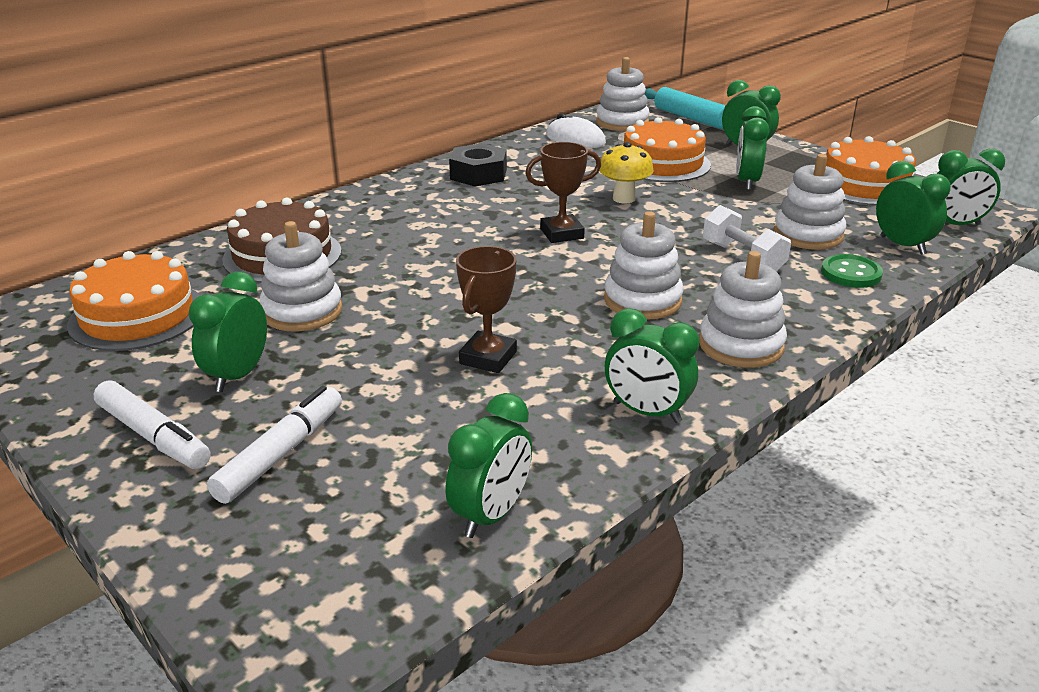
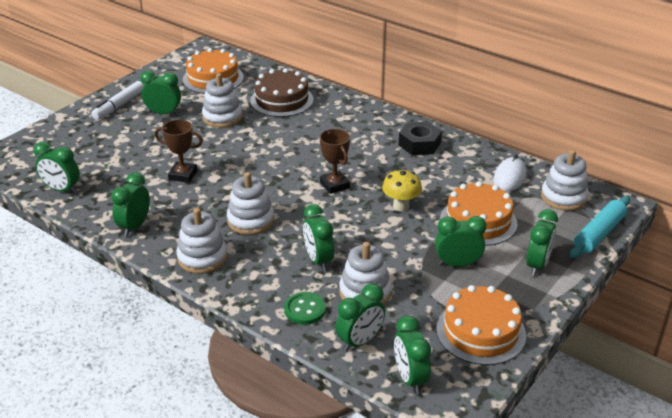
camera: 80 degrees right, 5 degrees up
white marker [207,386,342,504] -> none
white dumbbell [703,205,791,271] -> green clock [303,204,334,271]

